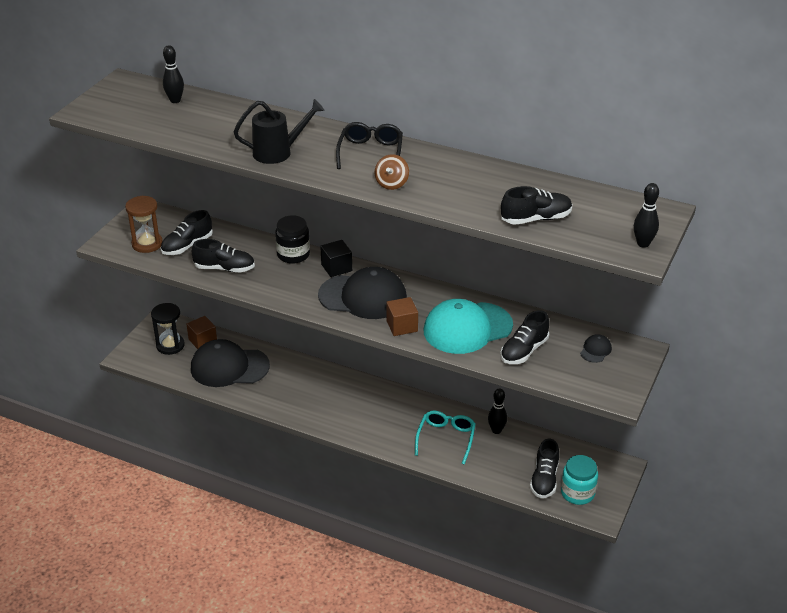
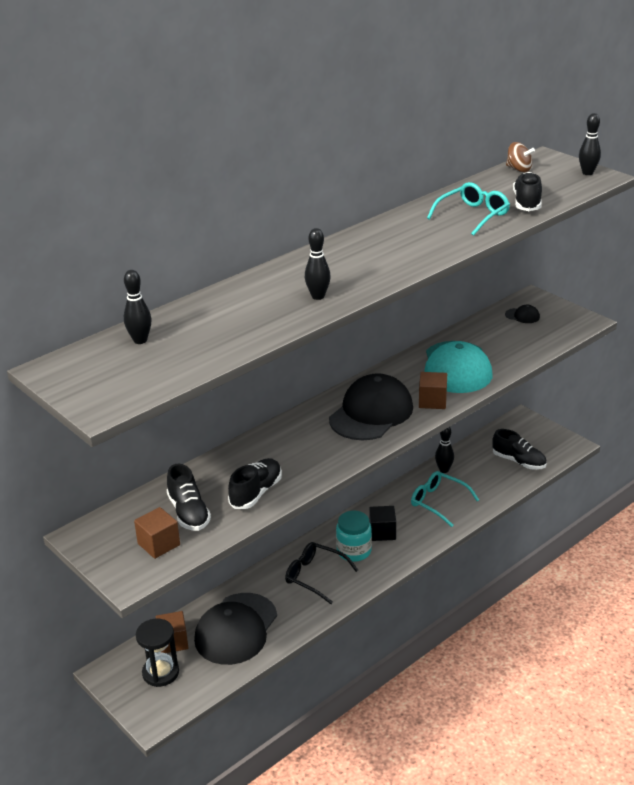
camera: 65 degrees left, 5 degrees down
brown hourglass [125,196,163,253] -> brown cube [134,507,180,559]
black watering can [234,99,324,164] -> black bowling pin [305,228,331,300]
black jar [275,215,310,264] -> none
black cube [320,240,352,277] -> black cube moved to [369,506,396,541]
black glasses [336,122,403,169] -> black glasses moved to [285,542,358,604]
brown spinning top [375,154,409,190] -> brown spinning top moved to [506,142,535,172]
black shoe [500,310,549,364] -> none
turquoise jar [561,455,598,505] -> turquoise jar moved to [336,511,372,562]
black cap [580,334,612,363] -> black cap turned 150 degrees clockwise [505,305,540,323]
none -> turquoise glasses [427,182,510,236]

